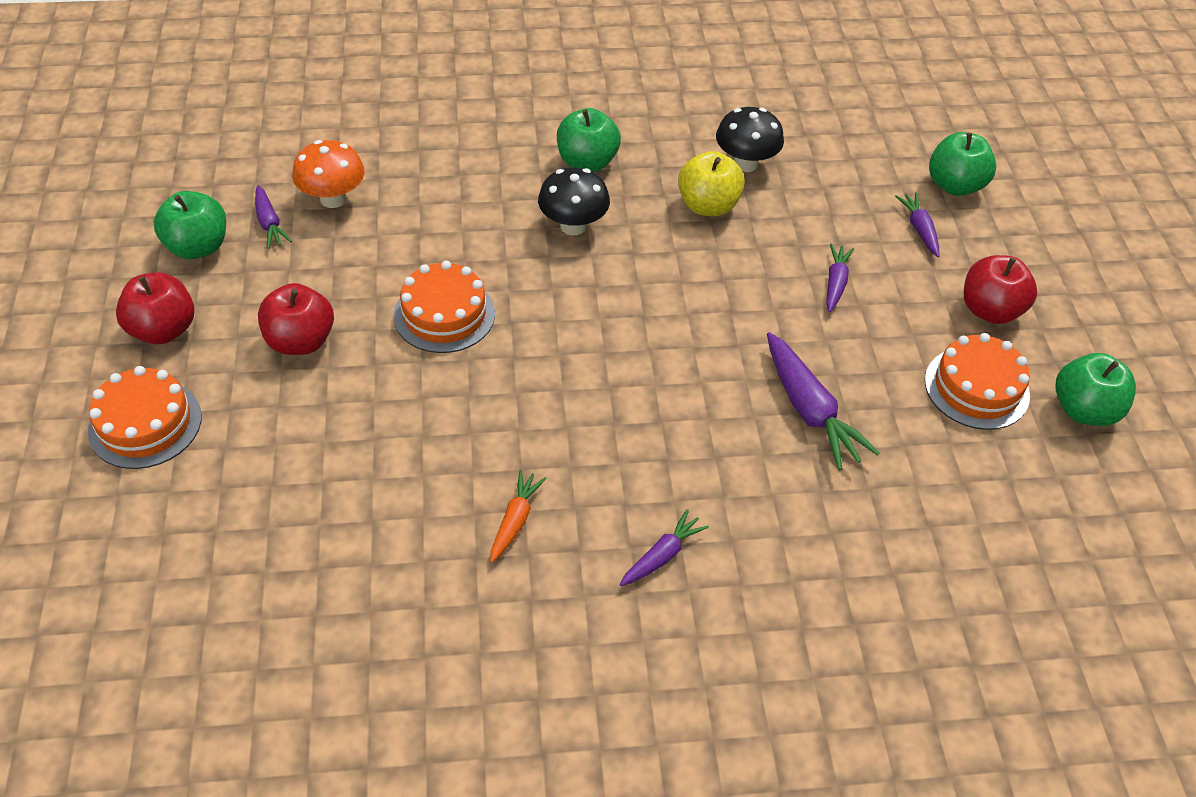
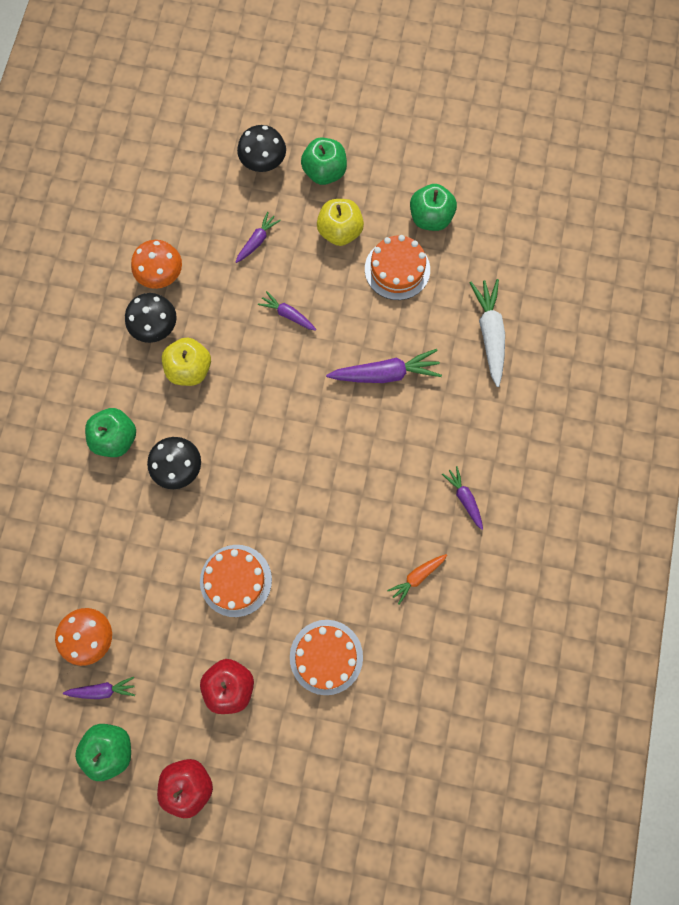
camera: 70 degrees left, 25 degrees up
orange cake [88,366,202,469] -> orange cake moved to [290,620,363,695]
orange carrot [490,470,547,563] -> orange carrot turned 75 degrees counterclockwise [387,554,447,604]
purple carrot [895,193,939,257] -> purple carrot turned 120 degrees clockwise [236,212,281,263]
green apple [929,132,996,196] -> green apple moved to [301,137,347,185]
red apple [964,255,1037,324] -> yellow apple [317,199,364,246]
none -> orange mushroom [131,240,182,289]
none -> black mushroom [237,125,286,172]
none -> white carrot [470,279,505,387]

